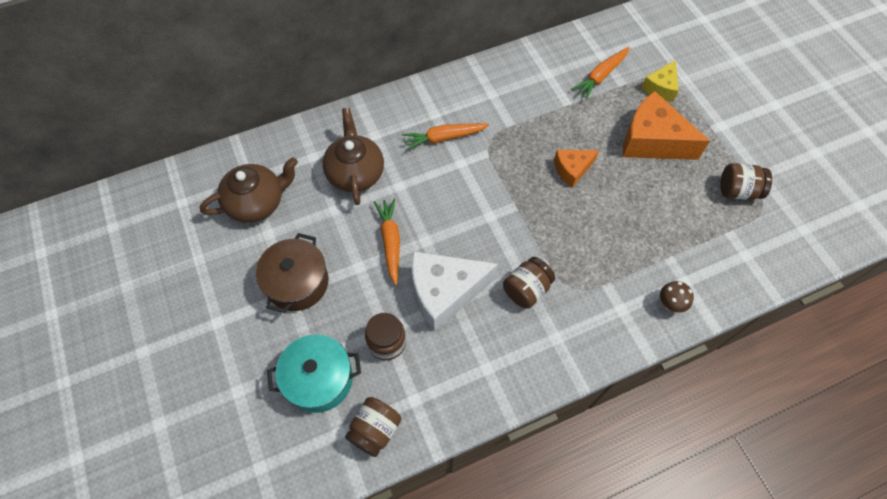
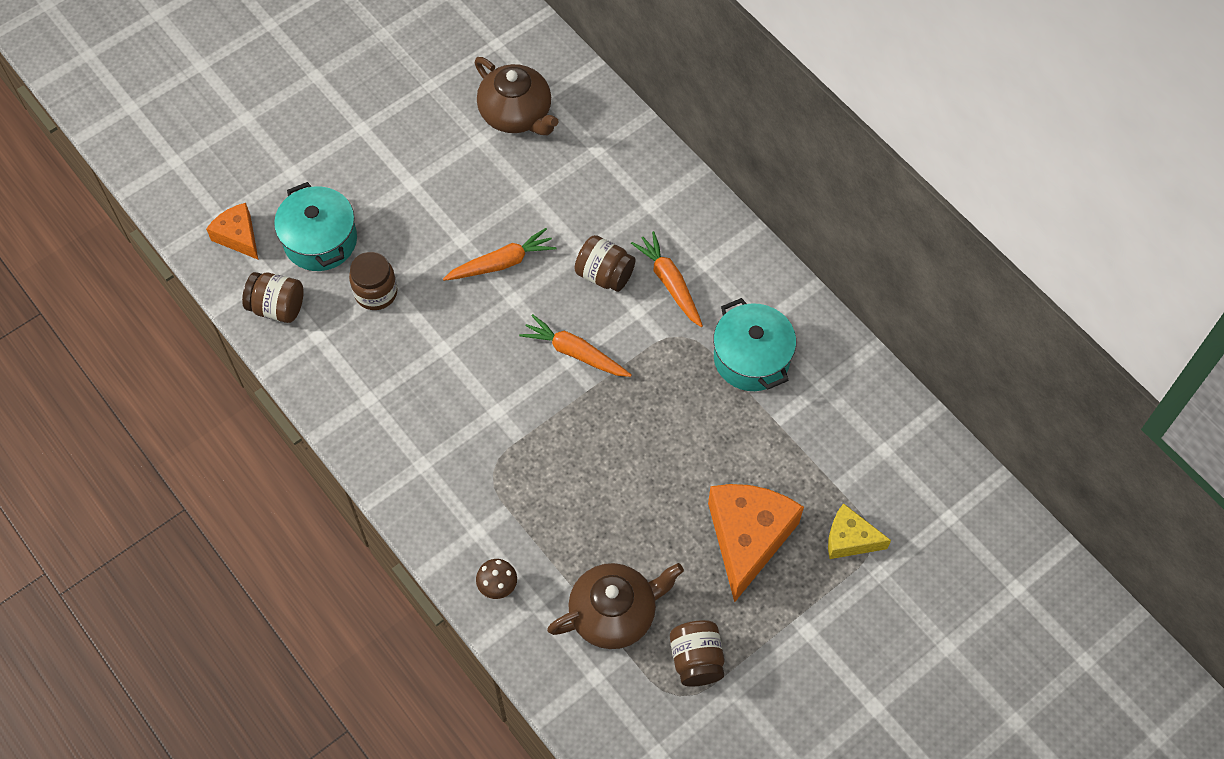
camera: 75 degrees right, 0 degrees up
brown pot [256,233,329,313] -> none
brown teapot [322,108,384,205] -> brown teapot moved to [547,563,684,649]
white cheese [412,251,498,332] -> none
brown jar [503,257,555,309] -> brown jar moved to [575,235,635,292]
orange cheese [554,150,599,188] -> orange cheese moved to [206,203,258,259]
orange carrot [571,47,629,100] -> orange carrot moved to [519,314,632,377]
none -> turquoise pot [713,298,796,391]

